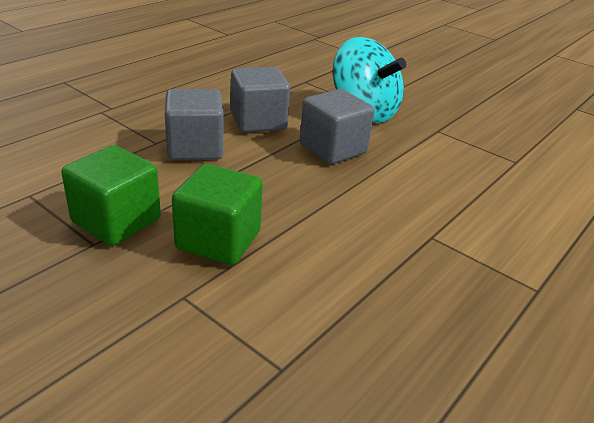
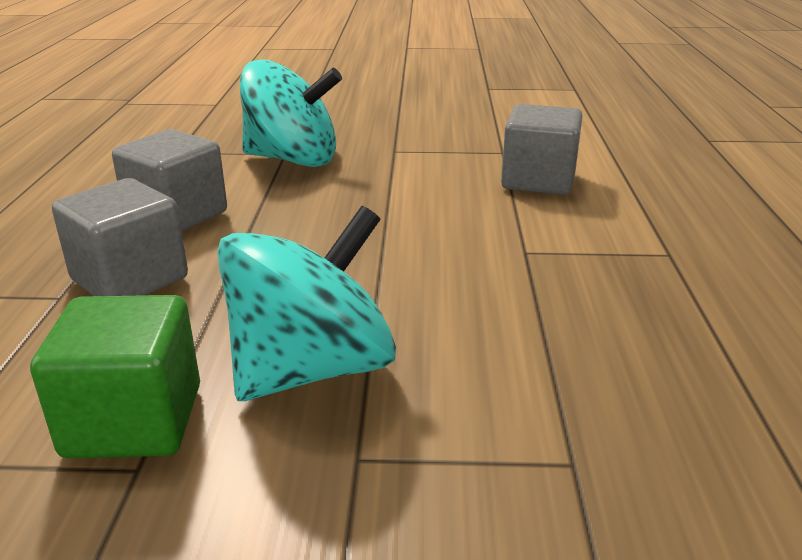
camera: 35 degrees left, 5 degrees down
green cube [172,164,263,265] -> turquoise spinning top [217,206,396,401]
grey cube [300,89,374,164] -> grey cube moved to [501,104,583,195]

